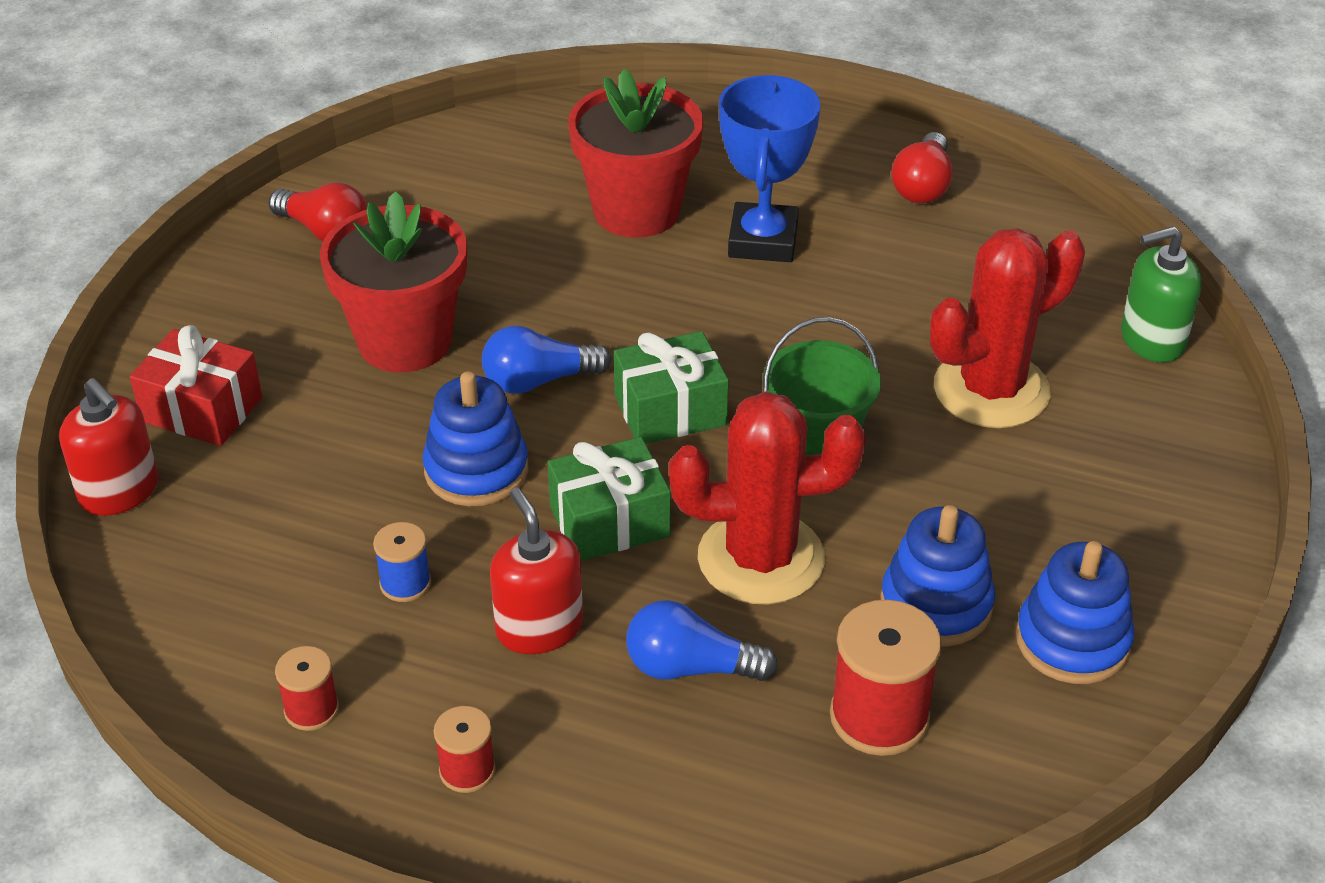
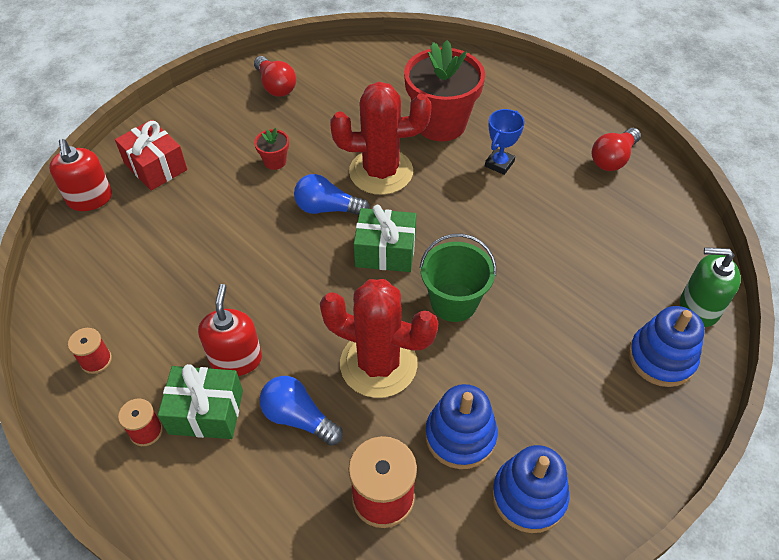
camera: 25 degrees right, 10 degrees up
red flower pot [320,191,467,372] -> red flower pot [254,128,289,170], size x0.43
blue spool [373,522,431,602] -> none
blue stacking toy [423,371,528,506] -> blue stacking toy moved to [628,306,705,387]
green gift [548,437,671,561] -> green gift moved to [158,364,243,439]
blue trophy [719,75,820,262] -> blue trophy [485,109,525,175], size x0.58
red cactus [930,229,1085,428] -> red cactus moved to [330,82,432,195]

